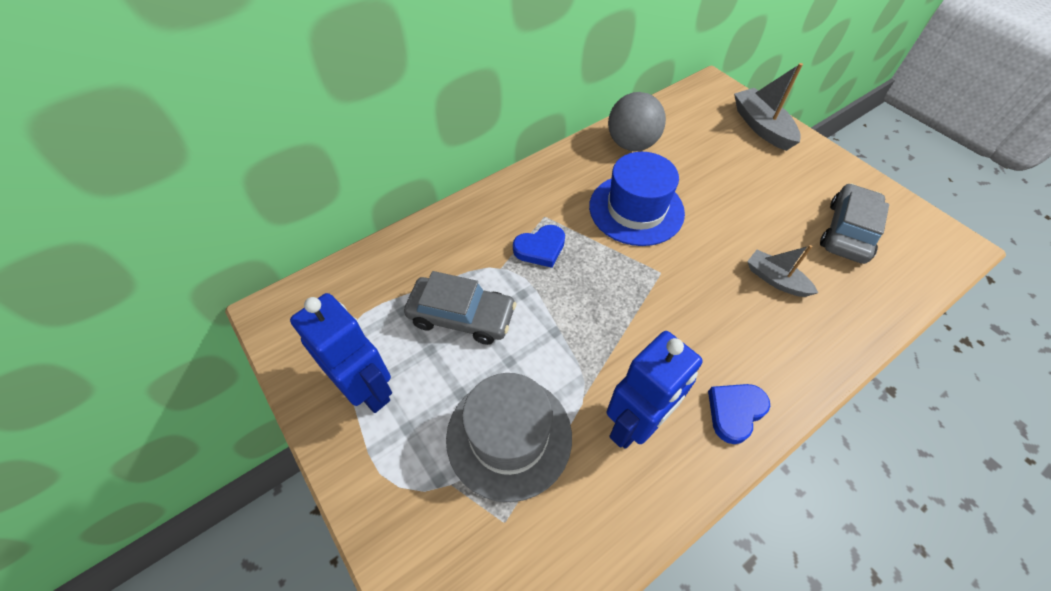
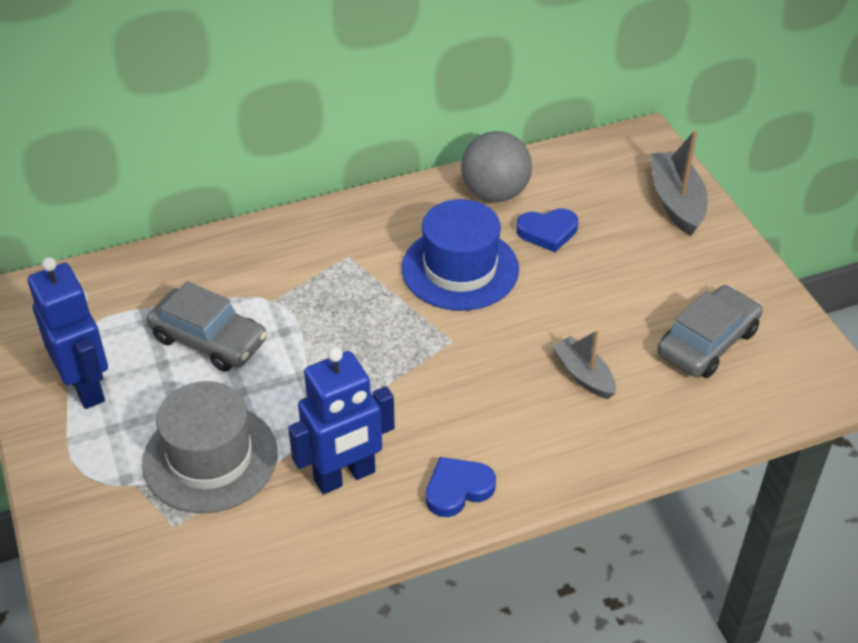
camera: 15 degrees right, 10 degrees down
blue heart [513,225,565,268] -> blue heart moved to [516,208,578,252]

